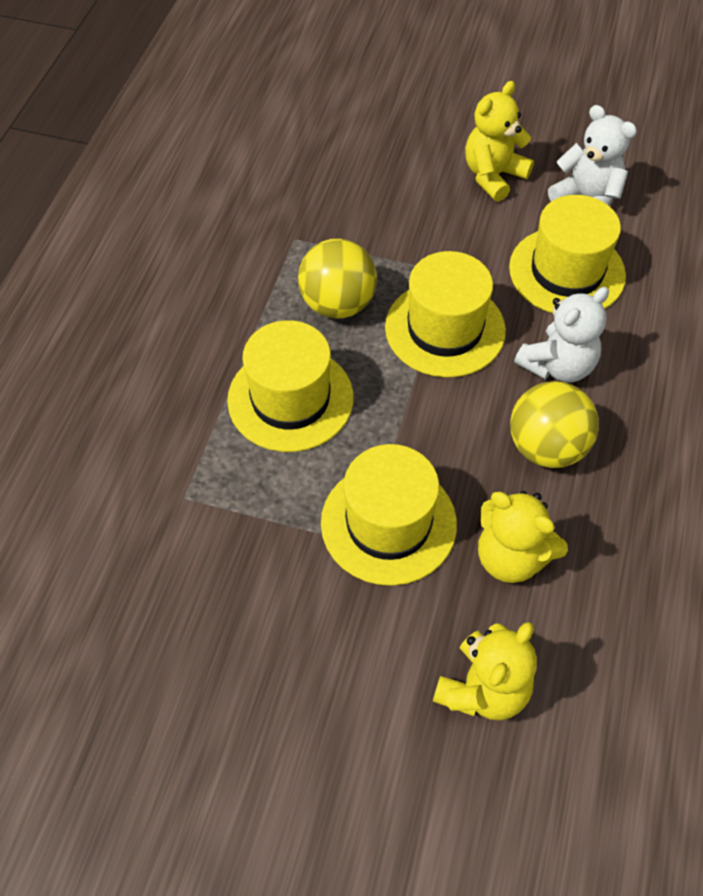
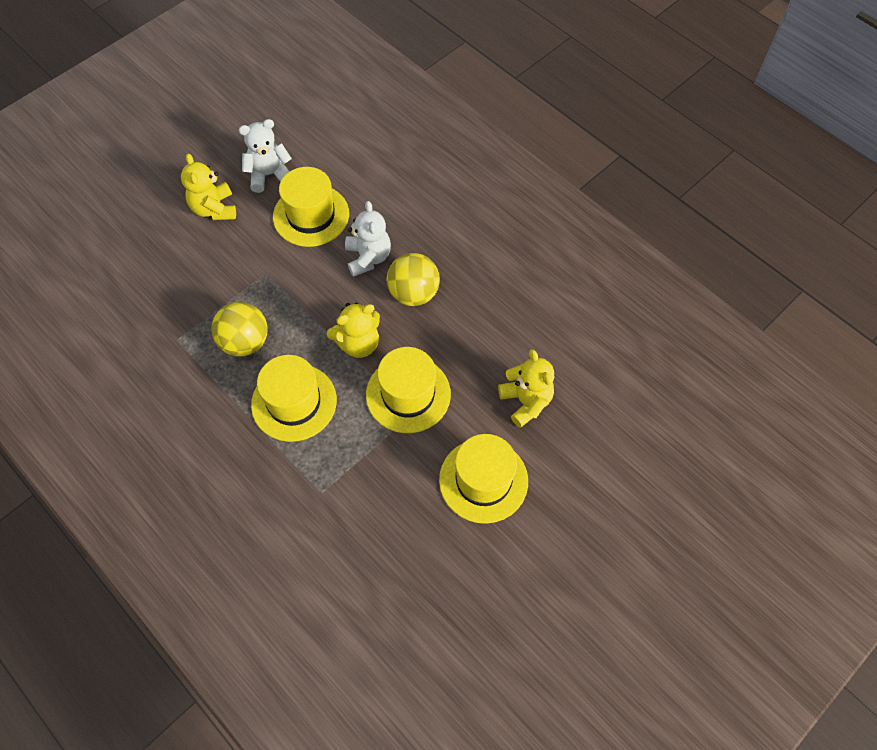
camera: 60 degrees left, 5 degrees up
yellow hat [385,251,506,378] -> yellow hat moved to [439,434,528,524]
yellow teddy bear [478,491,568,583] -> yellow teddy bear moved to [327,302,380,358]

